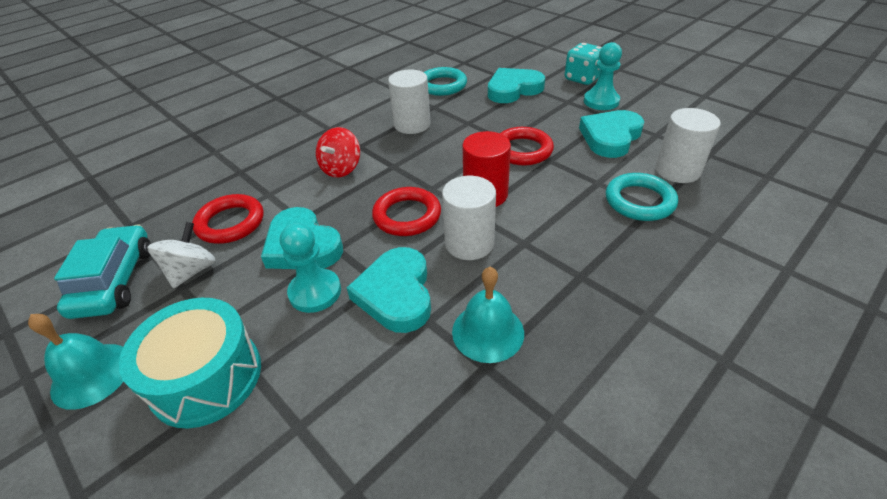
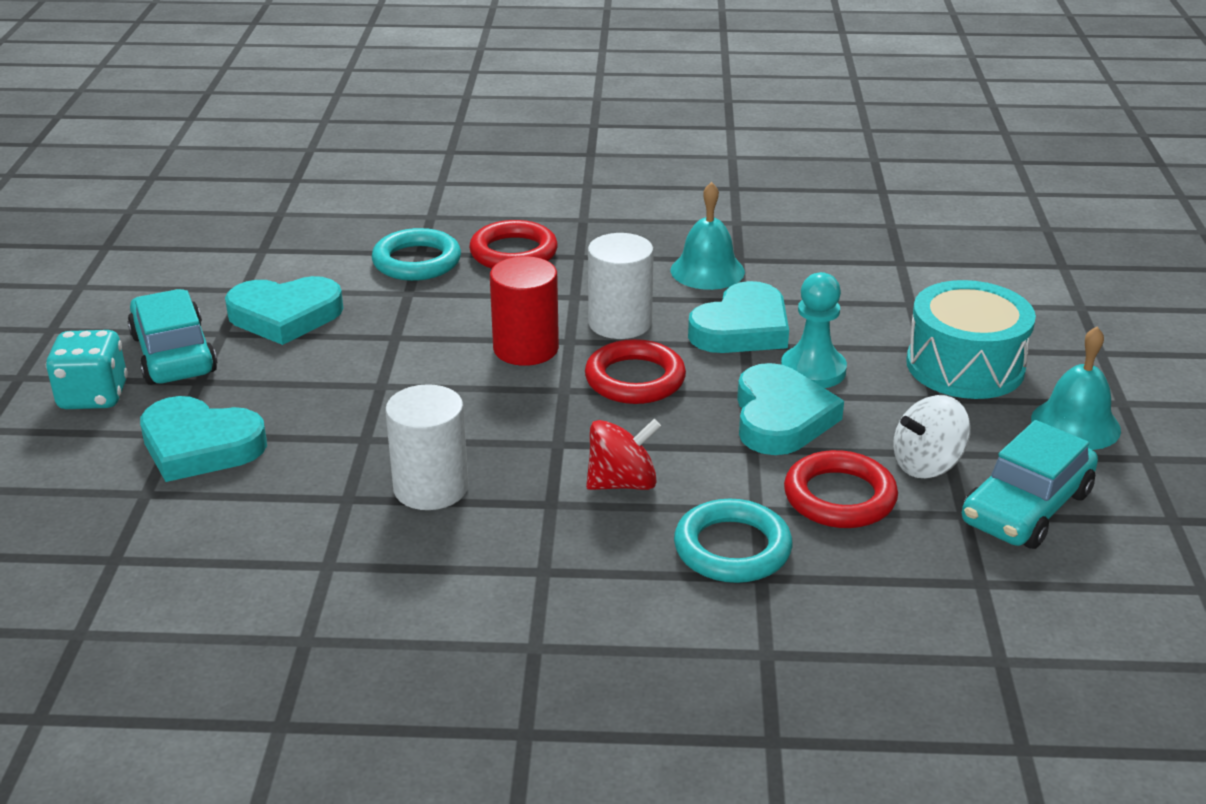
camera: 135 degrees left, 10 degrees down
turquoise ring [424,67,467,96] -> turquoise ring moved to [674,499,792,583]
red ring [500,127,554,166] -> red ring moved to [469,220,558,269]
turquoise pawn [584,42,622,110] -> turquoise car [127,289,218,385]
white cylinder [655,108,721,183] -> none

